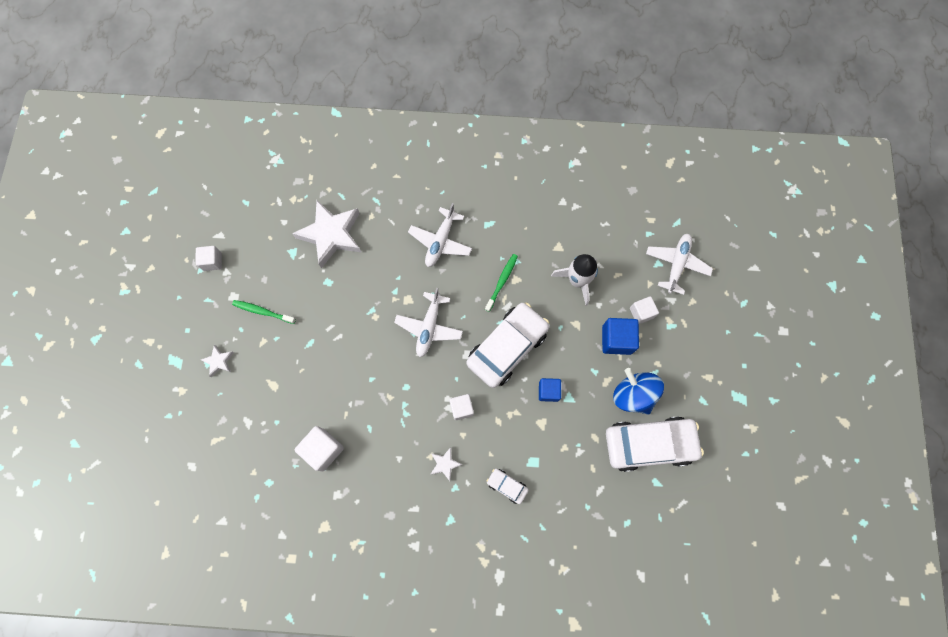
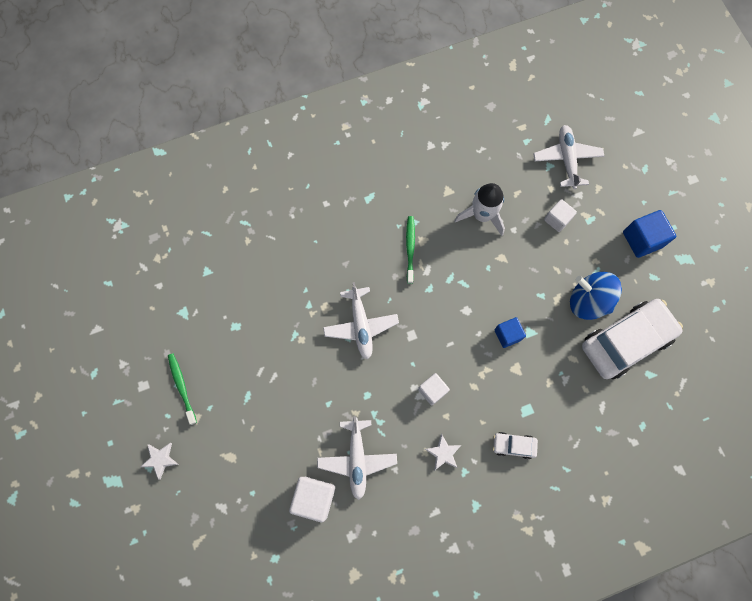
camera: 25 degrees left, 0 degrees up
white cube [196,246,222,271] -> none
green toothbrush [232,300,296,324] -> green toothbrush turned 75 degrees clockwise [168,353,197,425]
white star [292,200,362,268] -> none
white plane [408,203,472,267] -> white plane moved to [317,416,397,500]
white car [466,302,549,388] -> none
blue cube [602,318,639,355] -> blue cube moved to [623,210,676,258]

